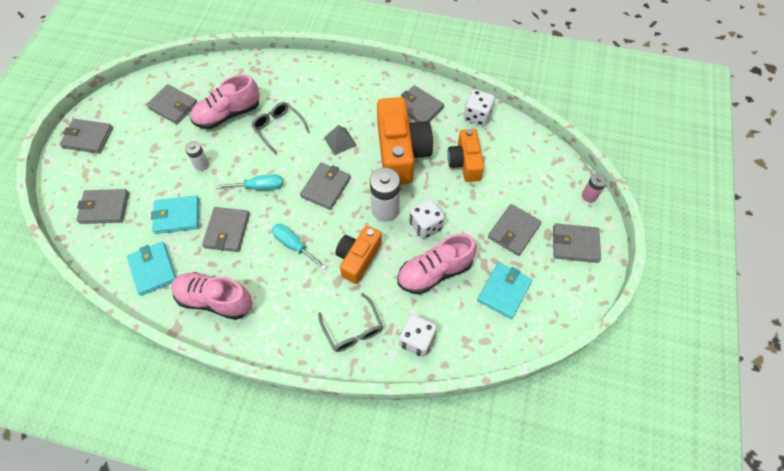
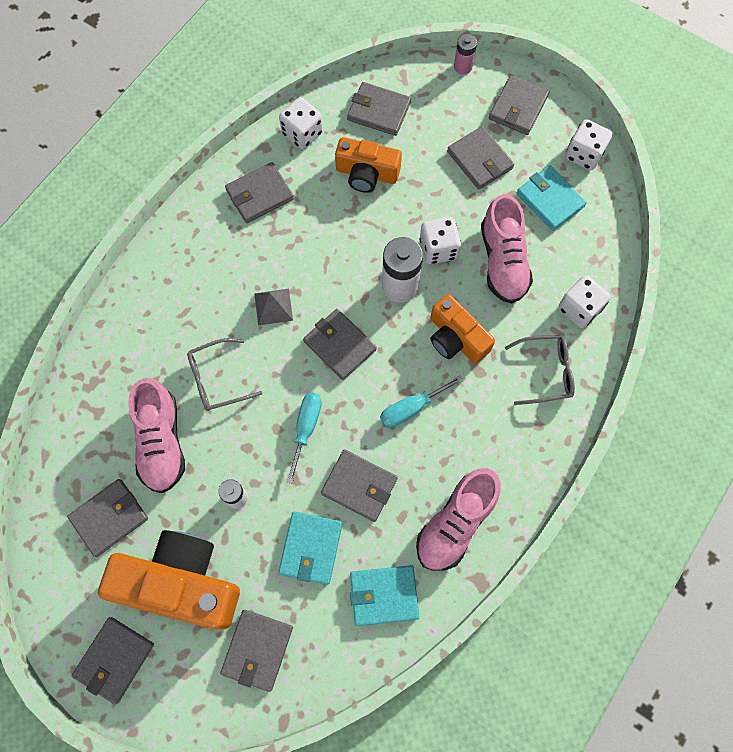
camera: 70 degrees left, 10 degrees up
orange camera [377,97,433,185] -> orange camera moved to [98,530,240,629]
none -> grey wallet [347,82,411,136]
none -> white dice [565,119,612,170]

